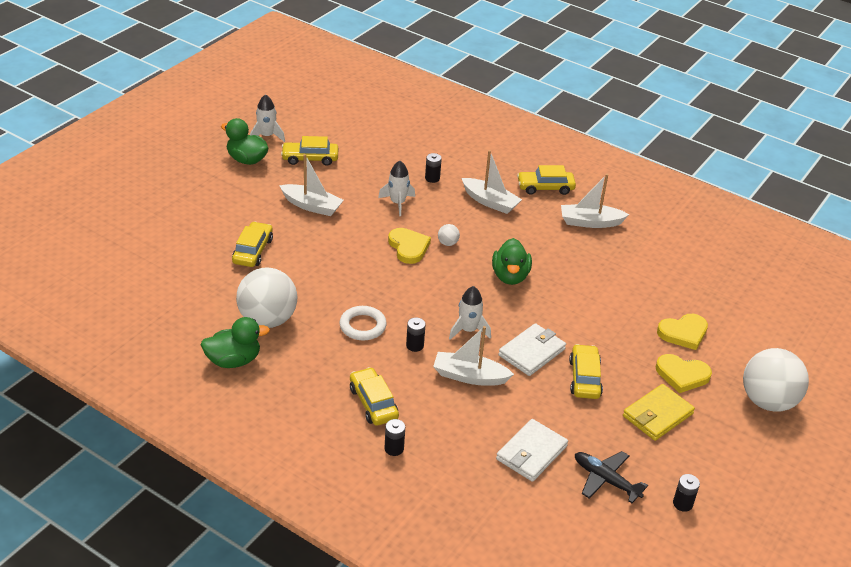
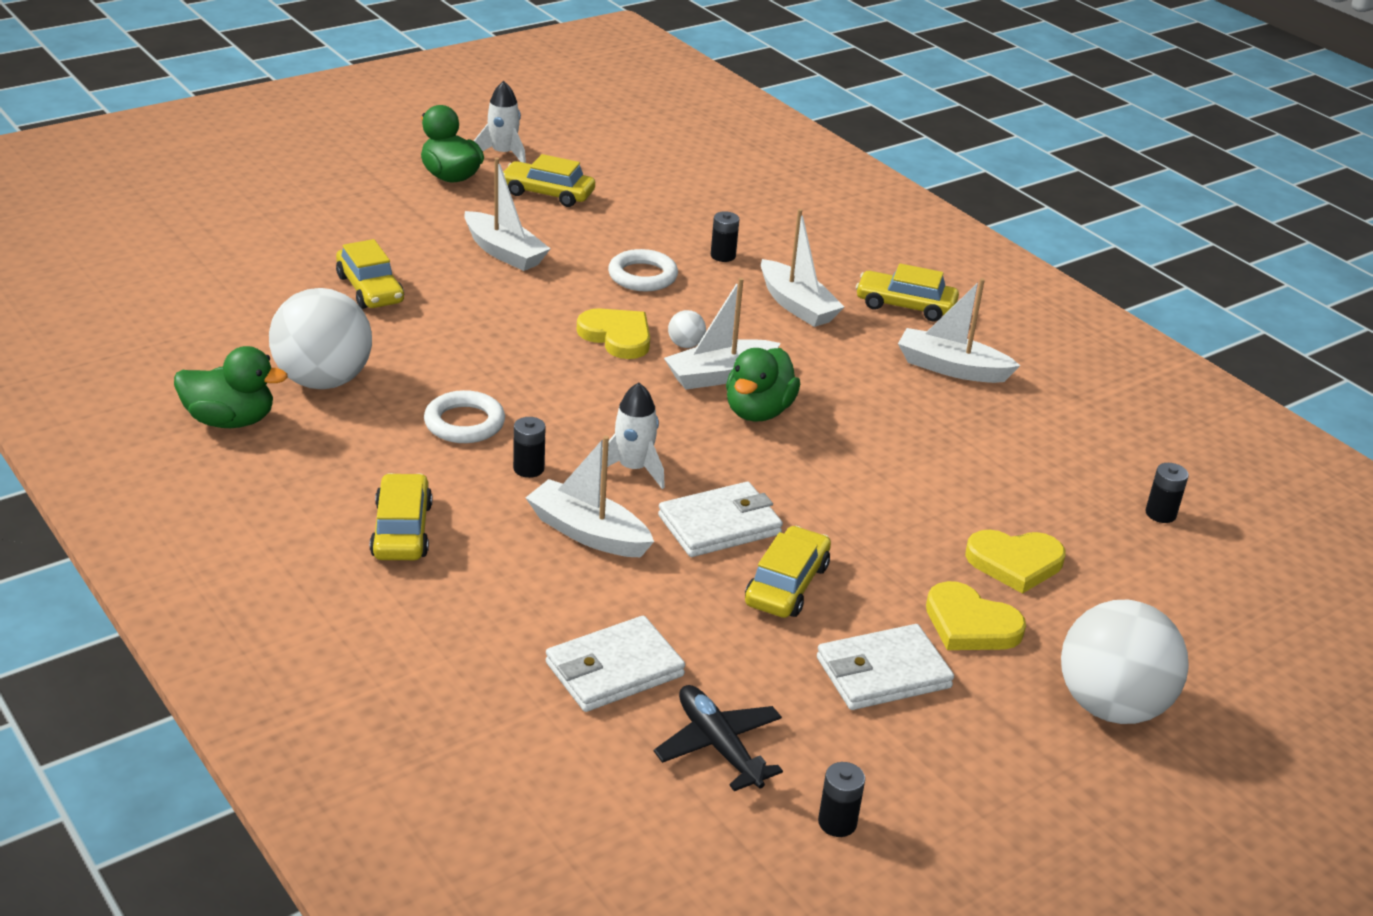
camera: 20 degrees right, 5 degrees down
yellow car [232,221,273,267] -> yellow car turned 120 degrees clockwise [336,239,404,309]
white rocket [378,161,415,216] -> white ring [608,249,678,291]
black battery [385,419,405,456] -> black battery moved to [1145,463,1189,523]
yellow heart [388,228,431,264] -> yellow heart turned 45 degrees counterclockwise [577,308,650,359]
yellow wallet [623,384,695,441] -> white wallet [817,624,954,710]
none -> white boat [664,278,781,390]

